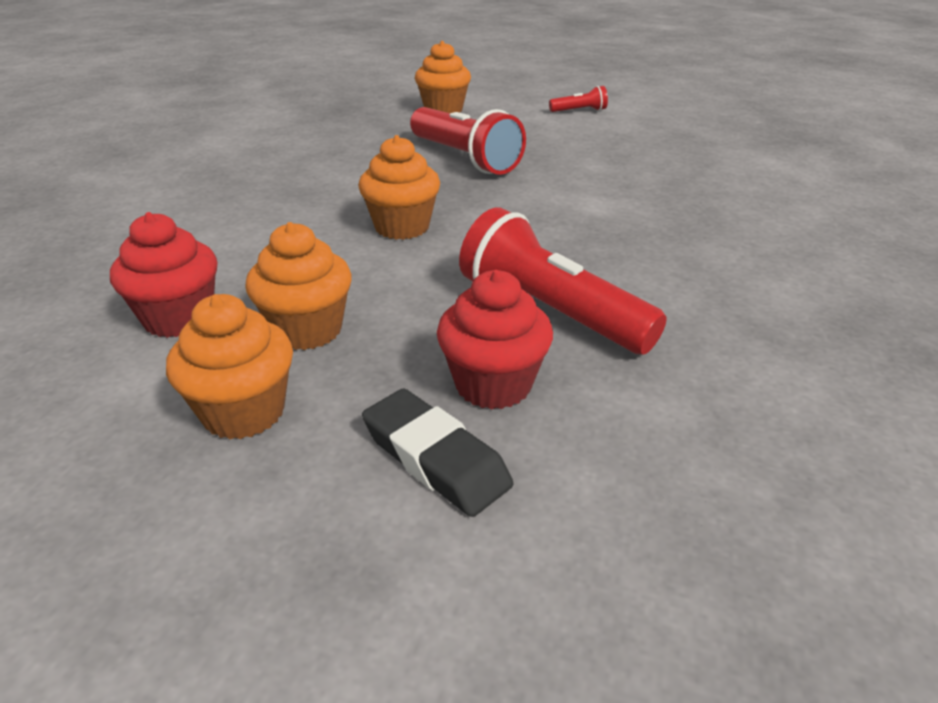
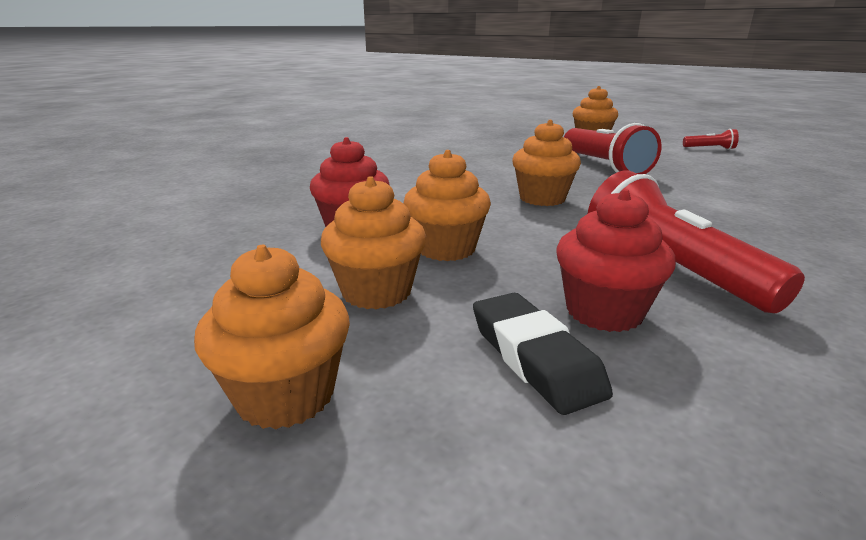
camera: 20 degrees right, 10 degrees down
none -> orange cupcake [194,245,350,430]

